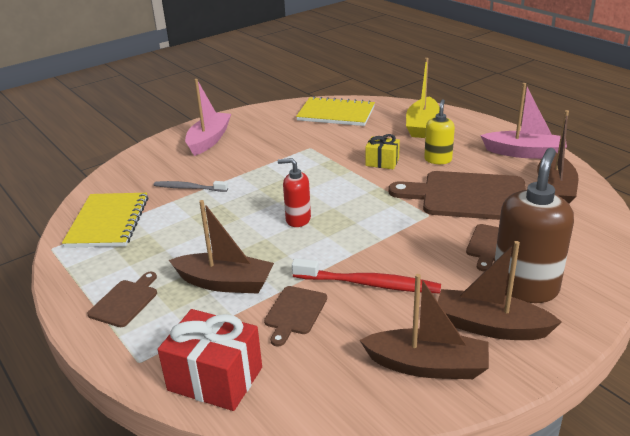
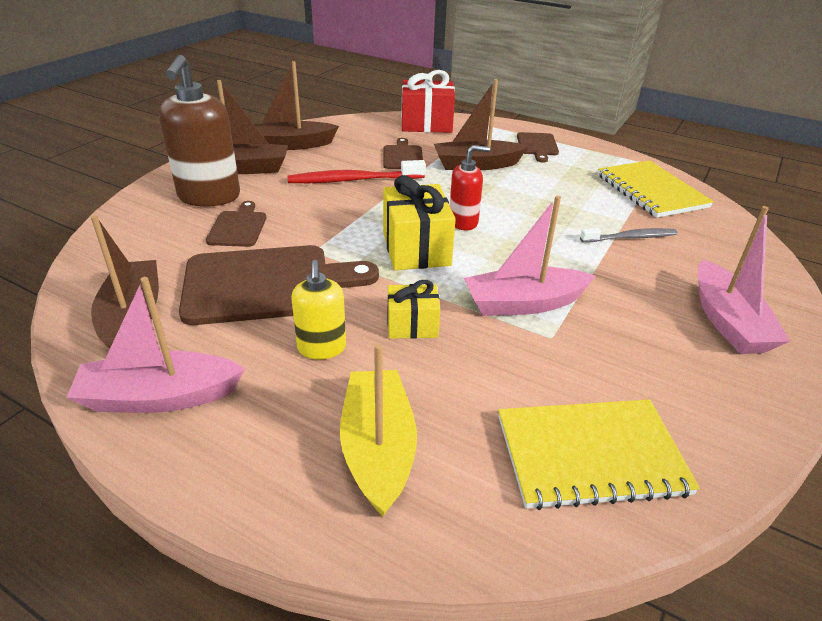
camera: 155 degrees right, 5 degrees up
none -> yellow gift [383,175,456,270]
none -> pink boat [464,196,595,316]

